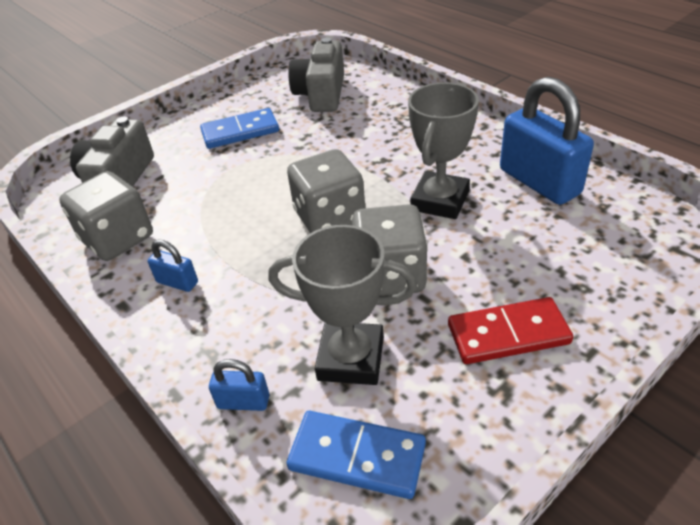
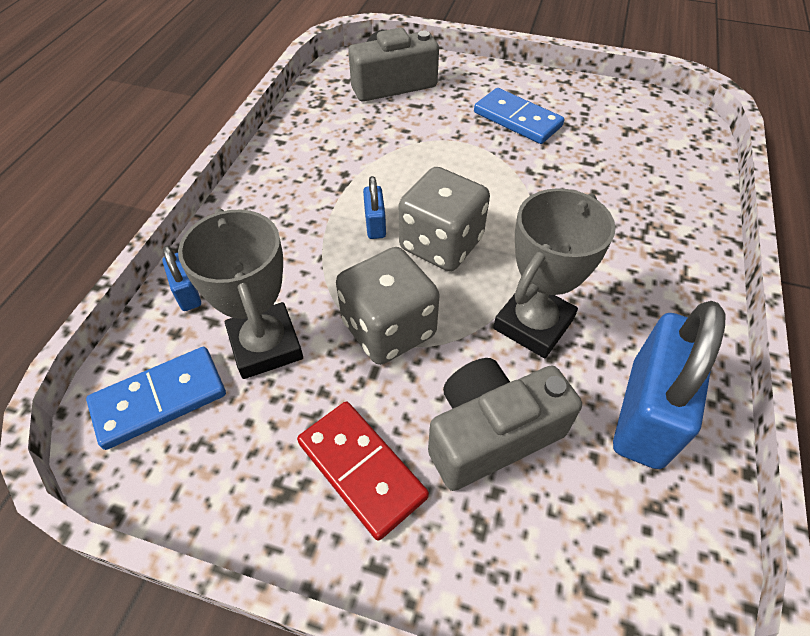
camera: 55 degrees right, 10 degrees up
grey dice [59,171,153,261] -> none
blue padlock [148,240,198,292] -> blue padlock moved to [363,176,386,239]
blue domino [286,411,426,499] -> blue domino turned 75 degrees clockwise [86,347,226,450]
grey camera [288,38,344,112] -> grey camera moved to [428,358,582,491]
grey trophy [408,82,479,219] -> grey trophy turned 45 degrees counterclockwise [493,188,616,358]

